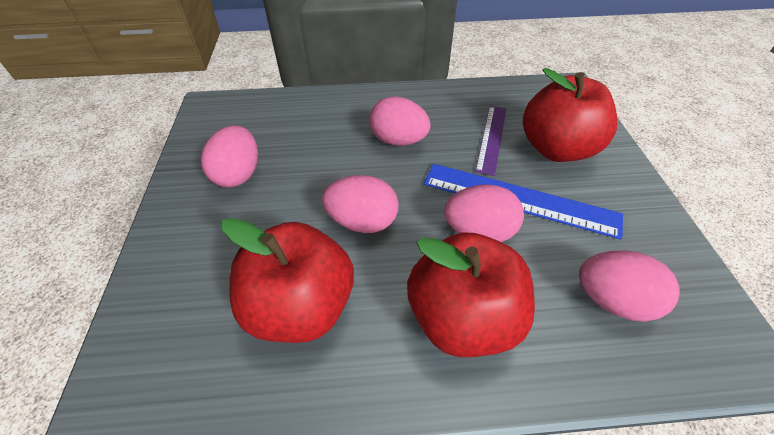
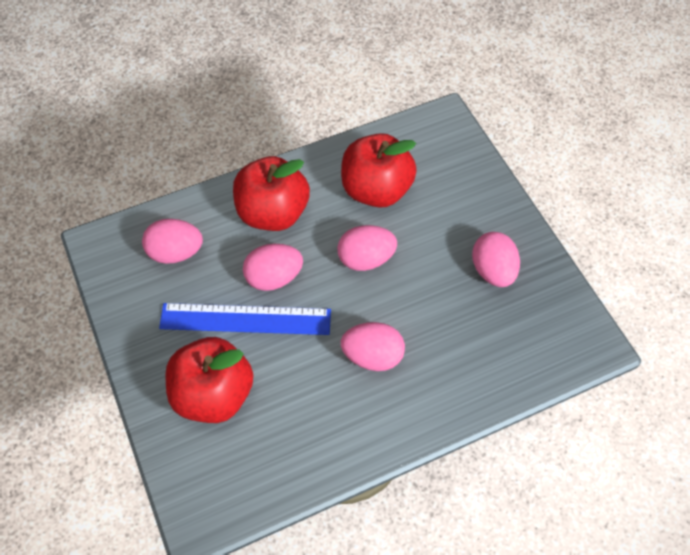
camera: 160 degrees right, 10 degrees up
purple ruler [475,106,506,176] -> none

